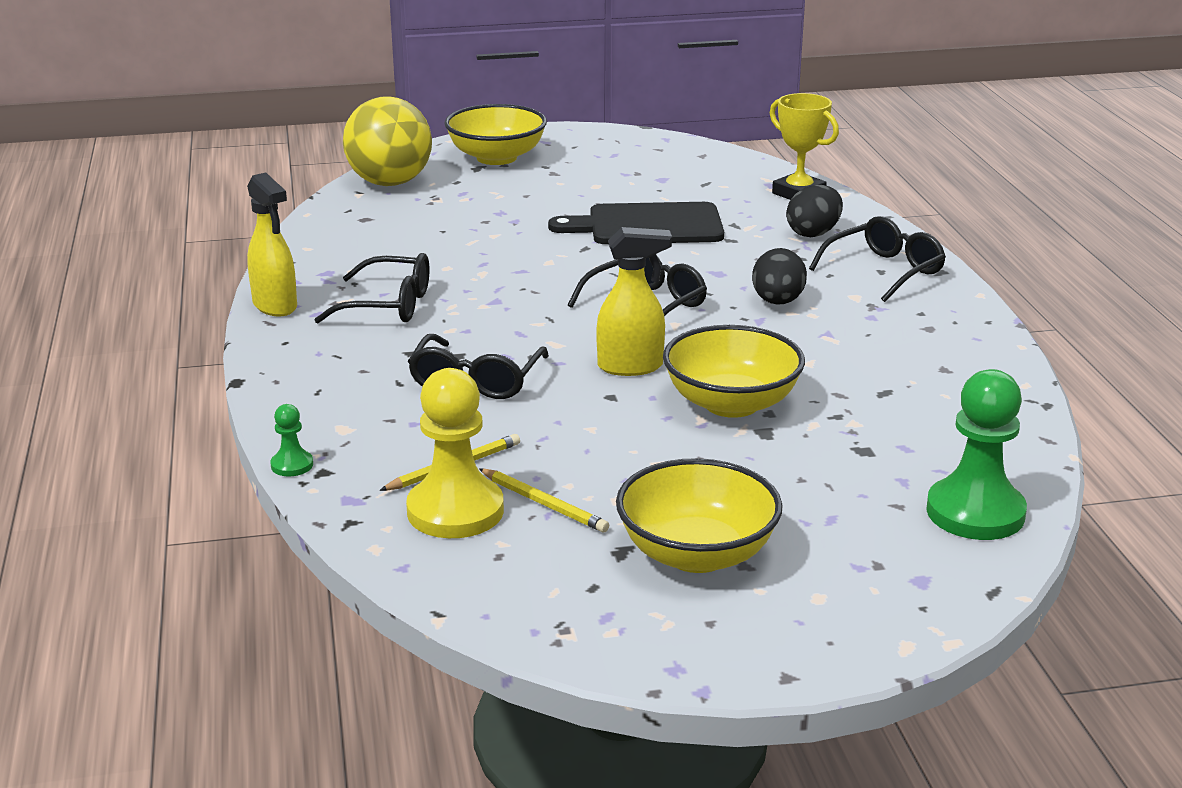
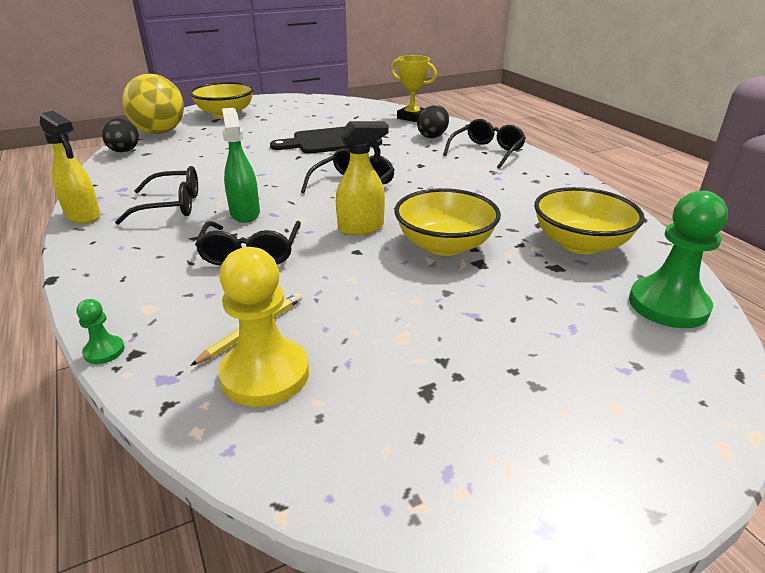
camera: 15 degrees left, 5 degrees up
yellow pencil [479,468,609,533] -> none
yellow bowl [616,458,783,573] -> yellow bowl moved to [534,187,645,254]
black egg [752,248,807,305] -> black egg moved to [102,118,139,153]
none -> green spray bottle [222,108,260,223]

